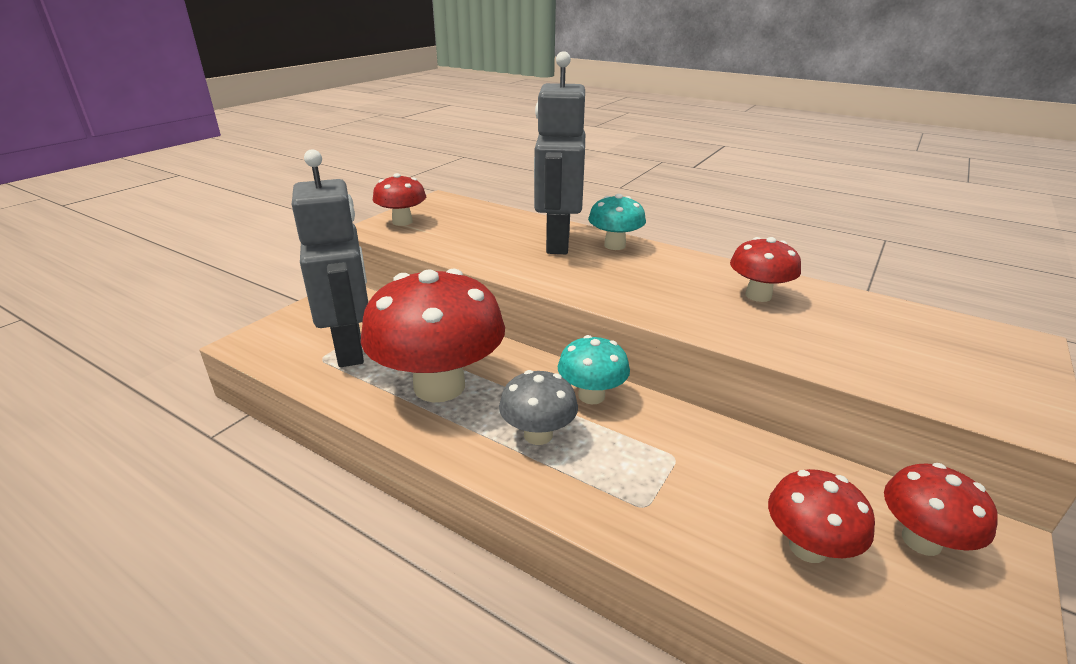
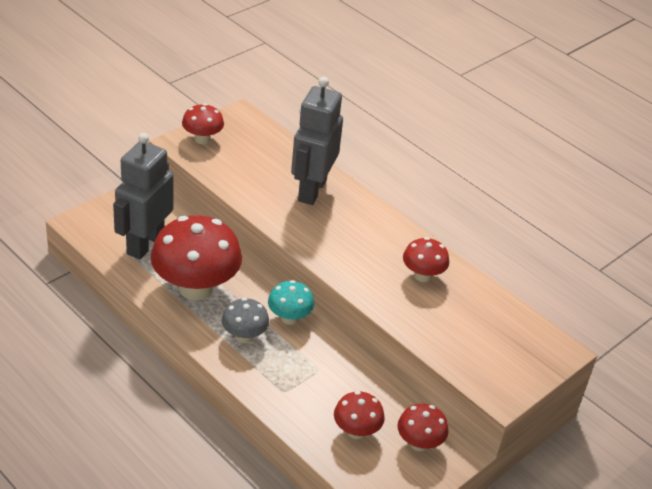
camera: 10 degrees right, 10 degrees up
grey robot [292,149,368,367] -> grey robot turned 150 degrees counterclockwise [113,133,174,260]
turquoise mushroom [588,194,646,250] -> none

